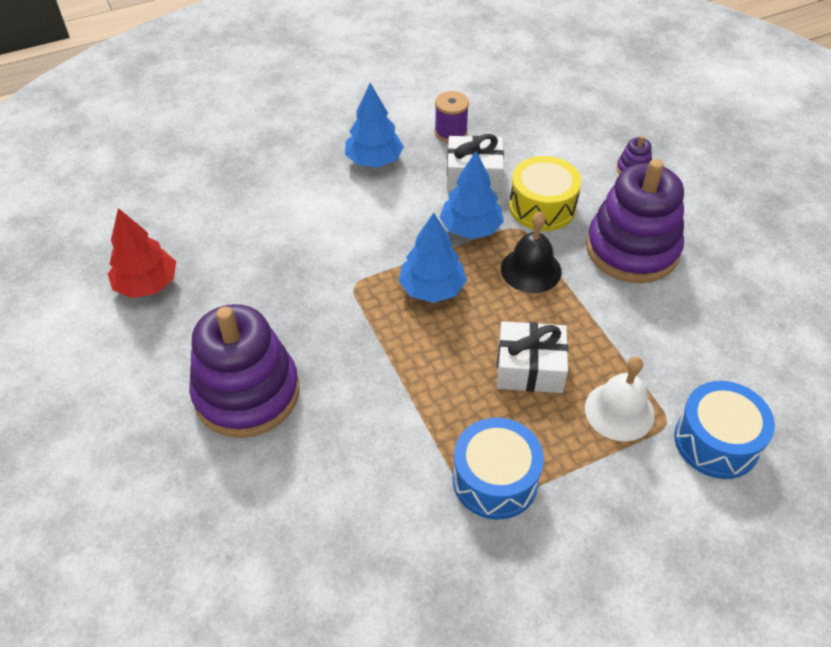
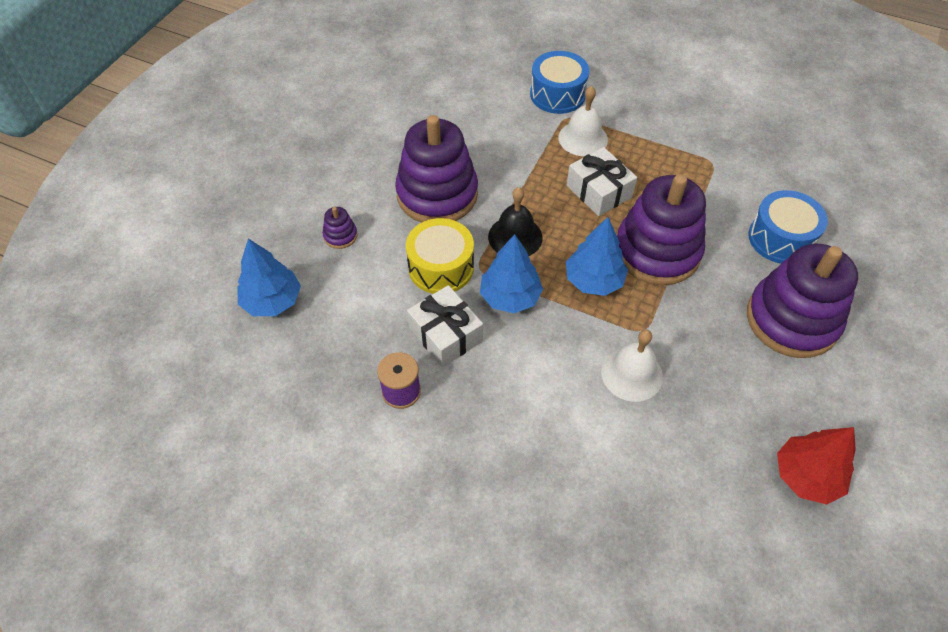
camera: 130 degrees left, 5 degrees up
blue tree [345,83,404,167] -> blue tree moved to [237,239,301,316]
blue drum [452,418,544,520] -> blue drum moved to [749,190,828,264]
none -> white bell [601,329,663,402]
none -> purple stacking toy [617,174,706,285]

